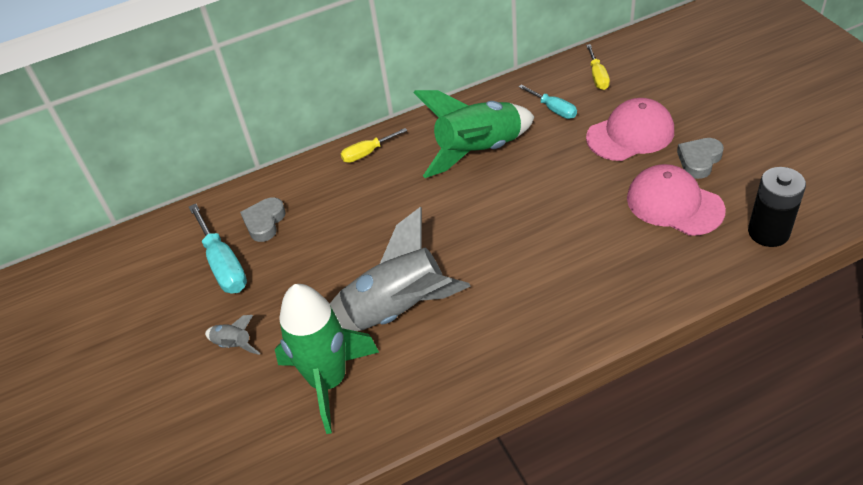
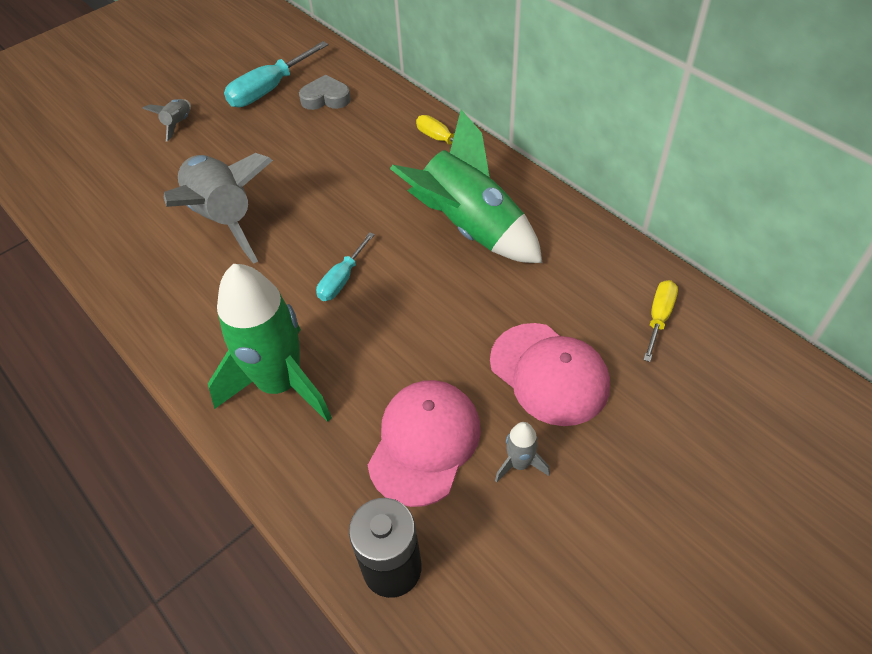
camera: 70 degrees right, 5 degrees up
green rocket [275,284,379,434] -> green rocket moved to [208,264,332,422]
turquoise screwdriver [519,84,577,119] -> turquoise screwdriver moved to [316,232,375,301]
yellow screwdriver [586,44,610,90] -> yellow screwdriver turned 135 degrees clockwise [643,280,678,362]
grey heart [677,138,724,179] -> grey rocket [495,422,550,482]

